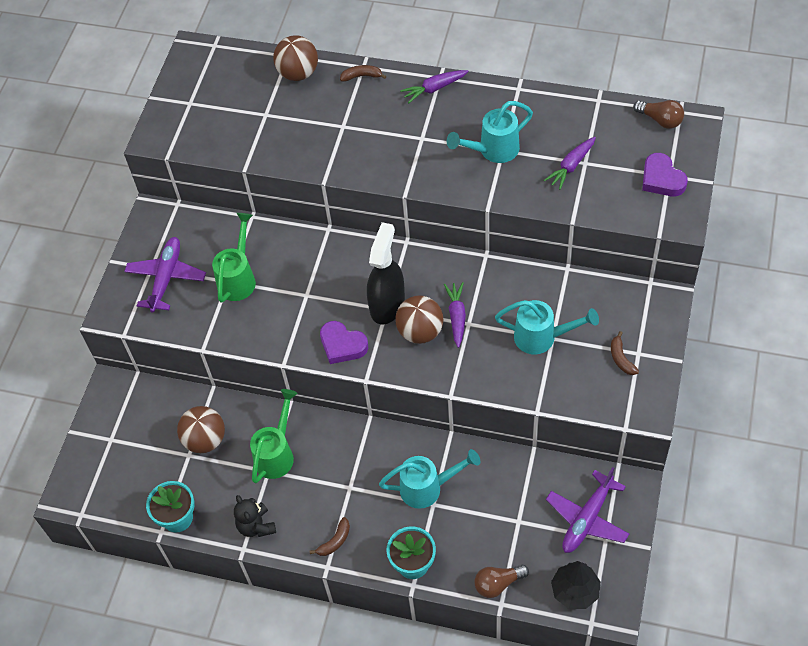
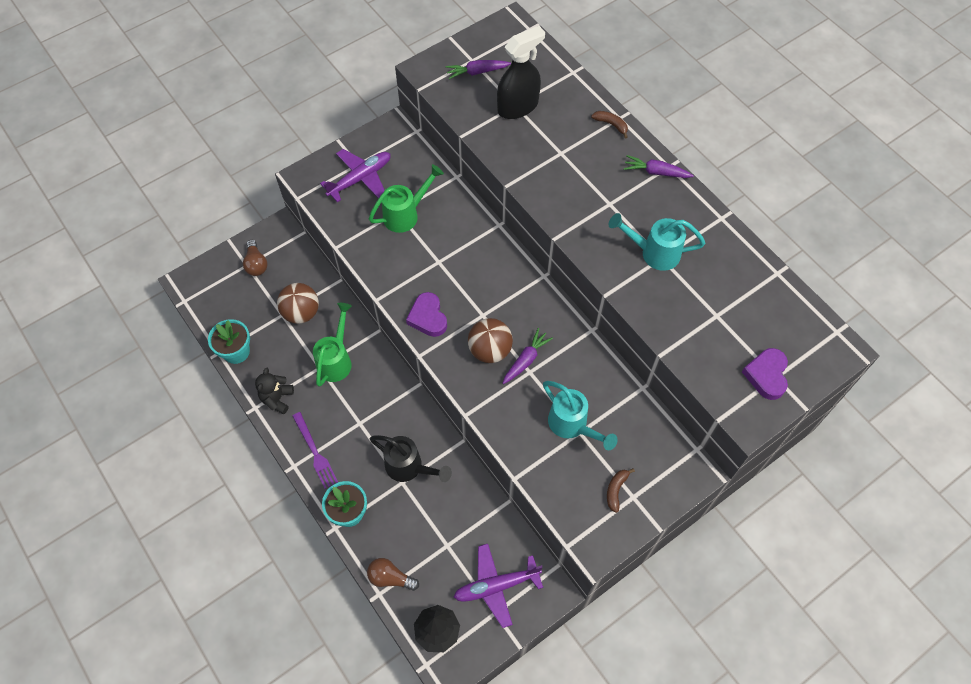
camera: 35 degrees right, 5 degrees up
green watering can [250,389,297,483] -> green watering can turned 45 degrees counterclockwise [313,303,352,387]
brown ball [273,35,318,81] -> none
brown banana [310,517,350,556] -> purple fork [293,412,338,489]
black spray bottle [367,222,405,325] -> black spray bottle moved to [497,26,545,119]
turquoise watering can [379,449,480,509] -> black watering can [370,435,452,482]
purple carrot [544,137,596,190] -> purple carrot moved to [446,60,511,79]
brown light bulb [633,100,684,129] -> brown light bulb moved to [243,240,268,276]

